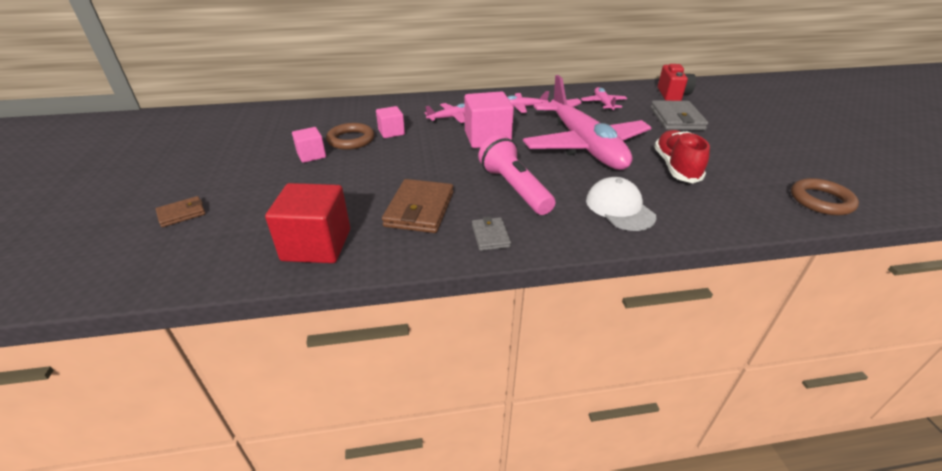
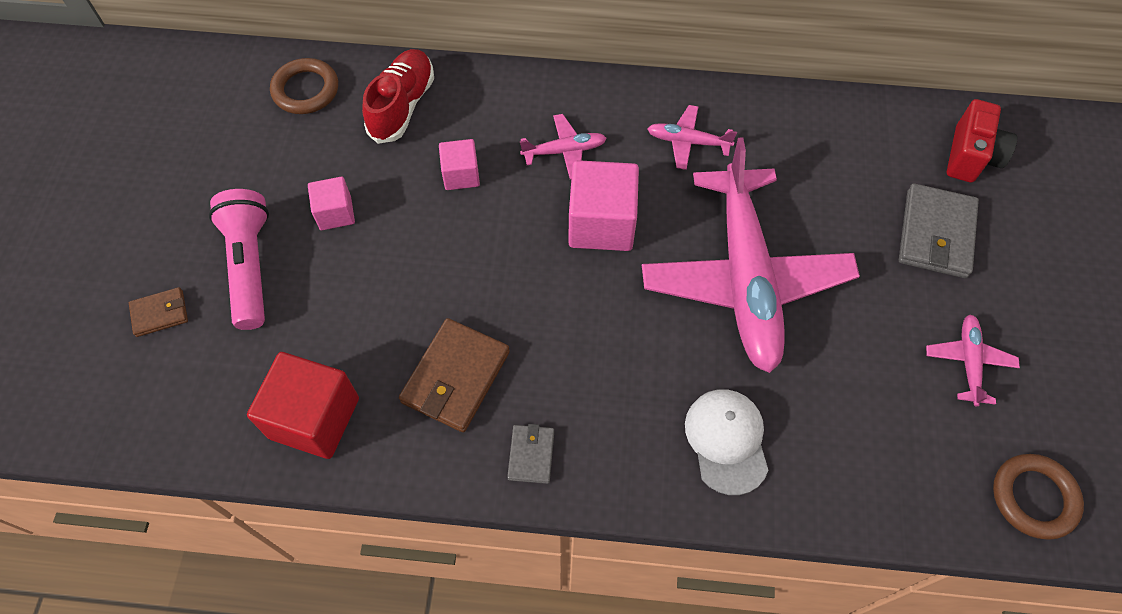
camera: 15 degrees right, 25 degrees up
brown ring [326,123,374,150] -> brown ring moved to [270,58,338,114]
pink flashlight [478,135,556,215] -> pink flashlight moved to [209,189,269,330]
pink plane [581,87,627,111] -> pink plane moved to [926,314,1020,406]
red shoe [654,130,710,183] -> red shoe moved to [362,49,434,144]

